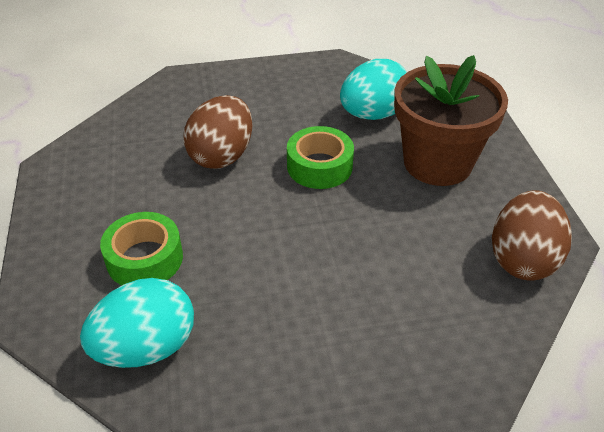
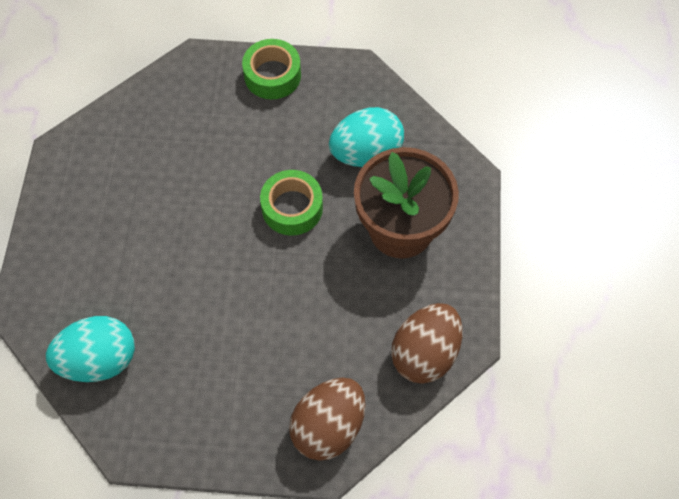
camera: 15 degrees right, 20 degrees up
green tape [100,212,183,285] -> green tape moved to [242,39,301,99]
brown egg [183,95,253,169] -> brown egg moved to [289,378,366,461]

